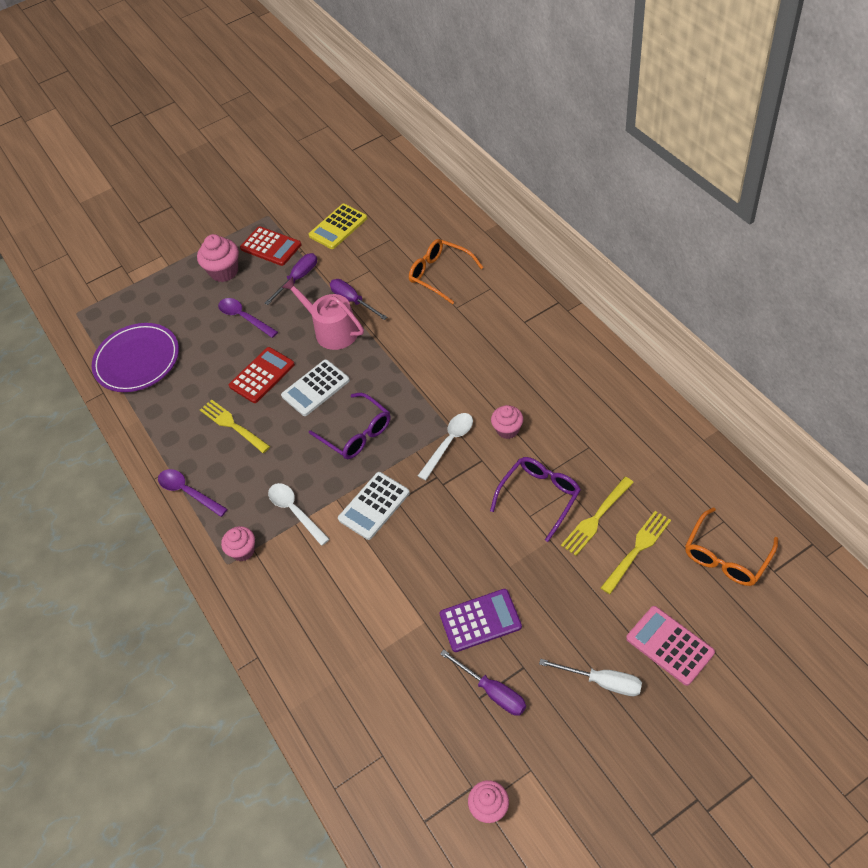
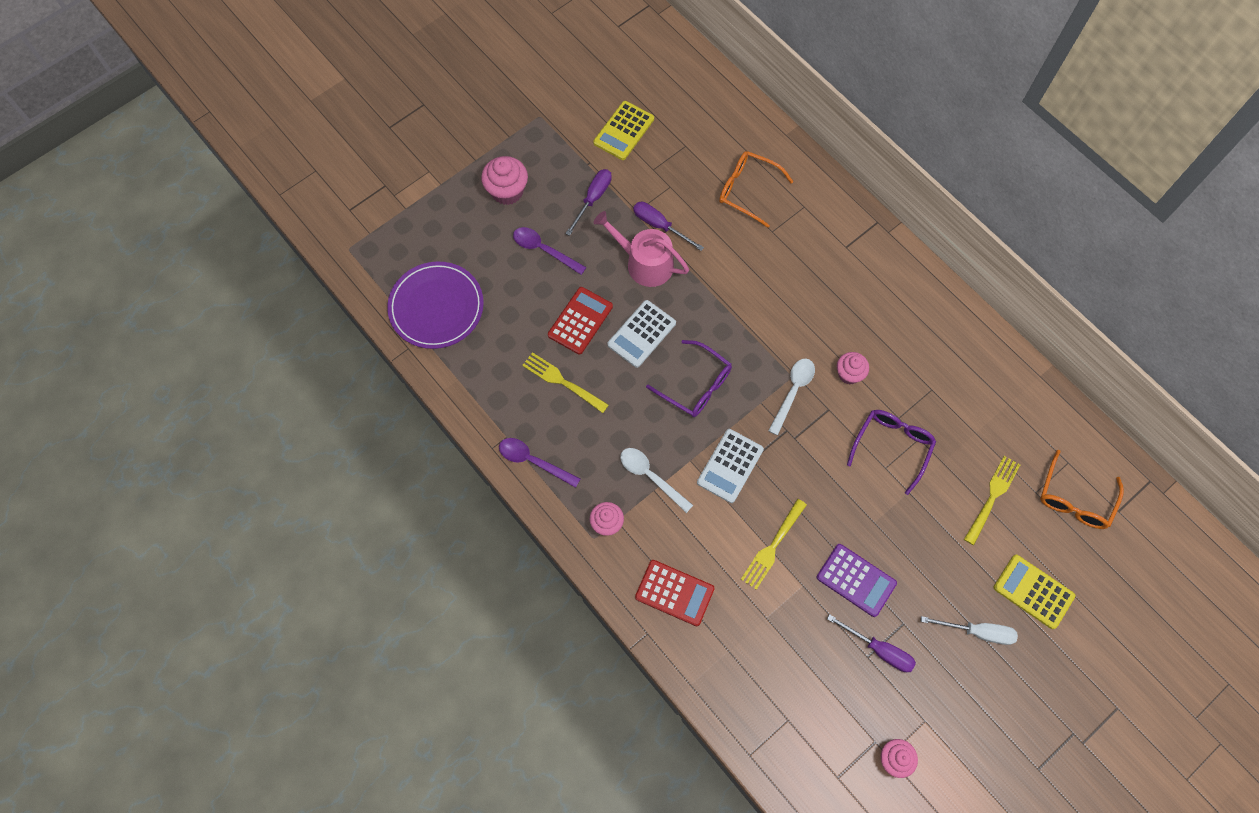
camera: 15 degrees left, 15 degrees up
red calculator [240,226,301,266] -> red calculator moved to [635,560,715,626]
purple calculator [440,589,522,652] -> purple calculator turned 60 degrees clockwise [817,544,897,617]
yellow fork [561,477,634,556] -> yellow fork moved to [741,499,807,590]
pink calculator [626,606,715,686] -> yellow calculator [994,555,1075,629]

